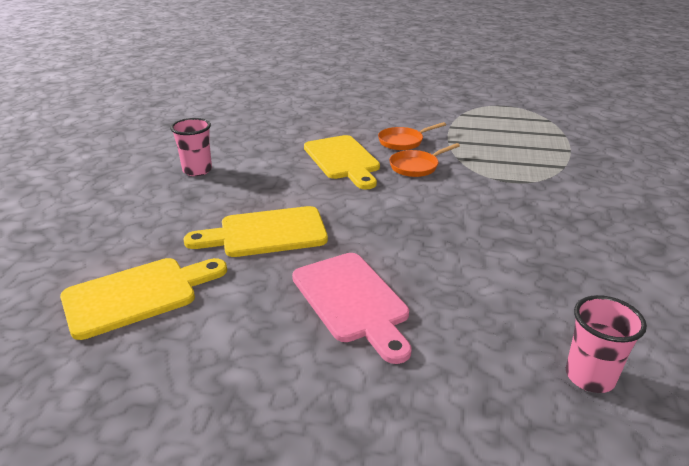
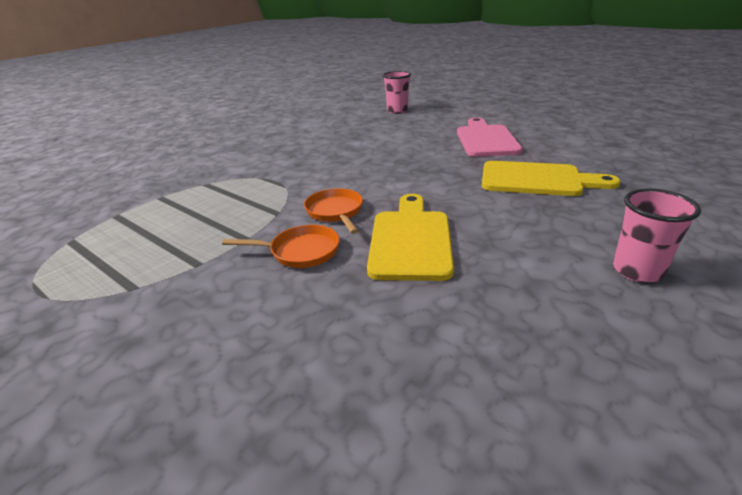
camera: 150 degrees left, 0 degrees up
yellow cutting board [60,258,227,340] -> none
orange pan [389,143,460,177] -> orange pan turned 105 degrees counterclockwise [304,188,363,234]

